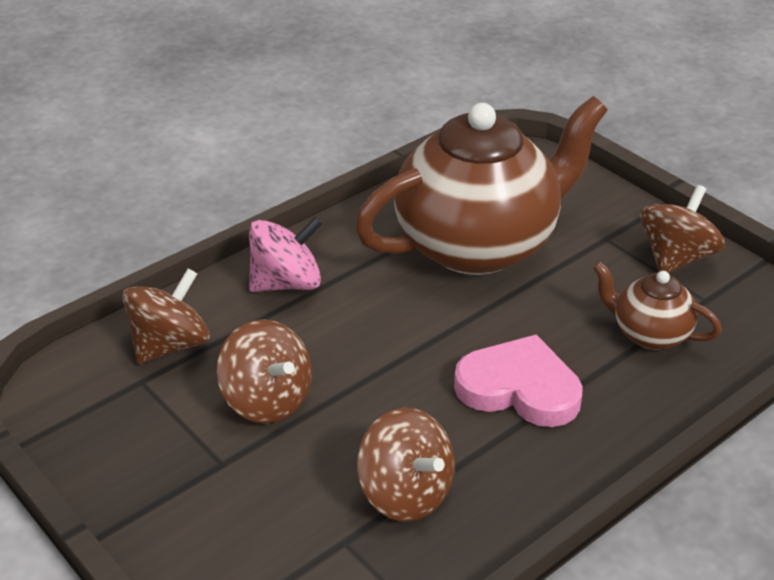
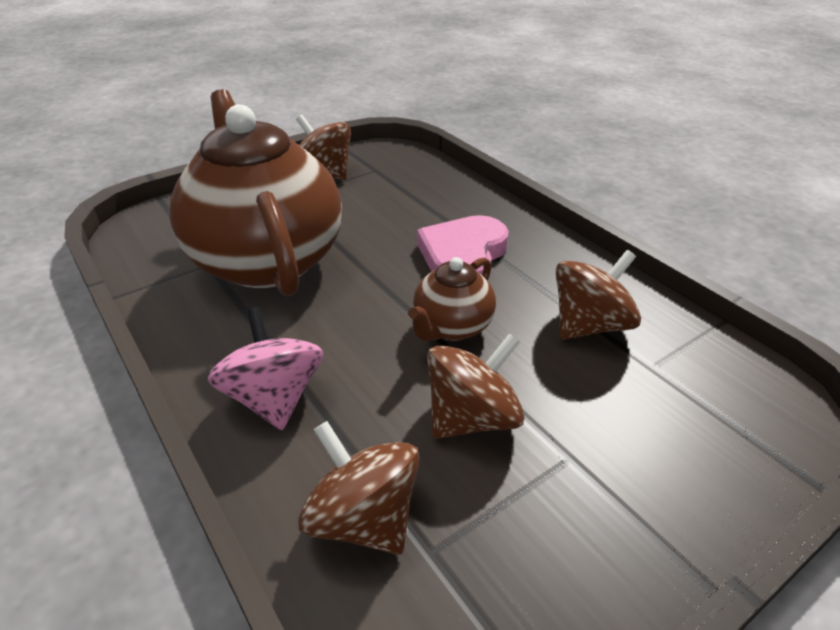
camera: 85 degrees left, 0 degrees up
brown teapot [593,262,722,350] -> brown teapot moved to [408,257,496,341]

